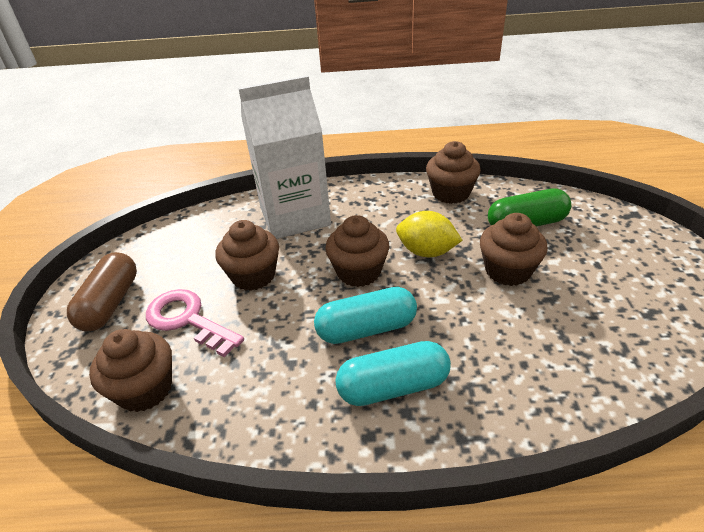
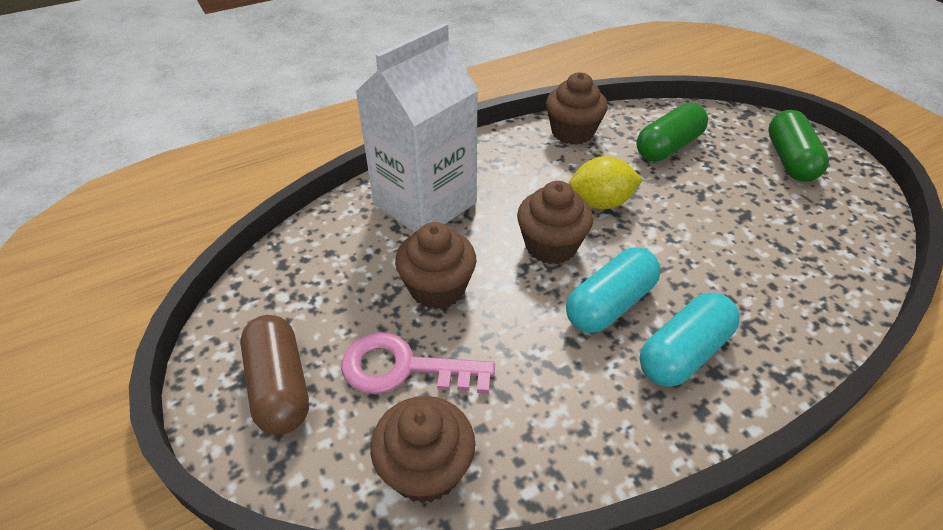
camera: 30 degrees left, 5 degrees up
brown cupcake [480,213,548,286] -> none
none -> green capsule [768,110,829,182]

